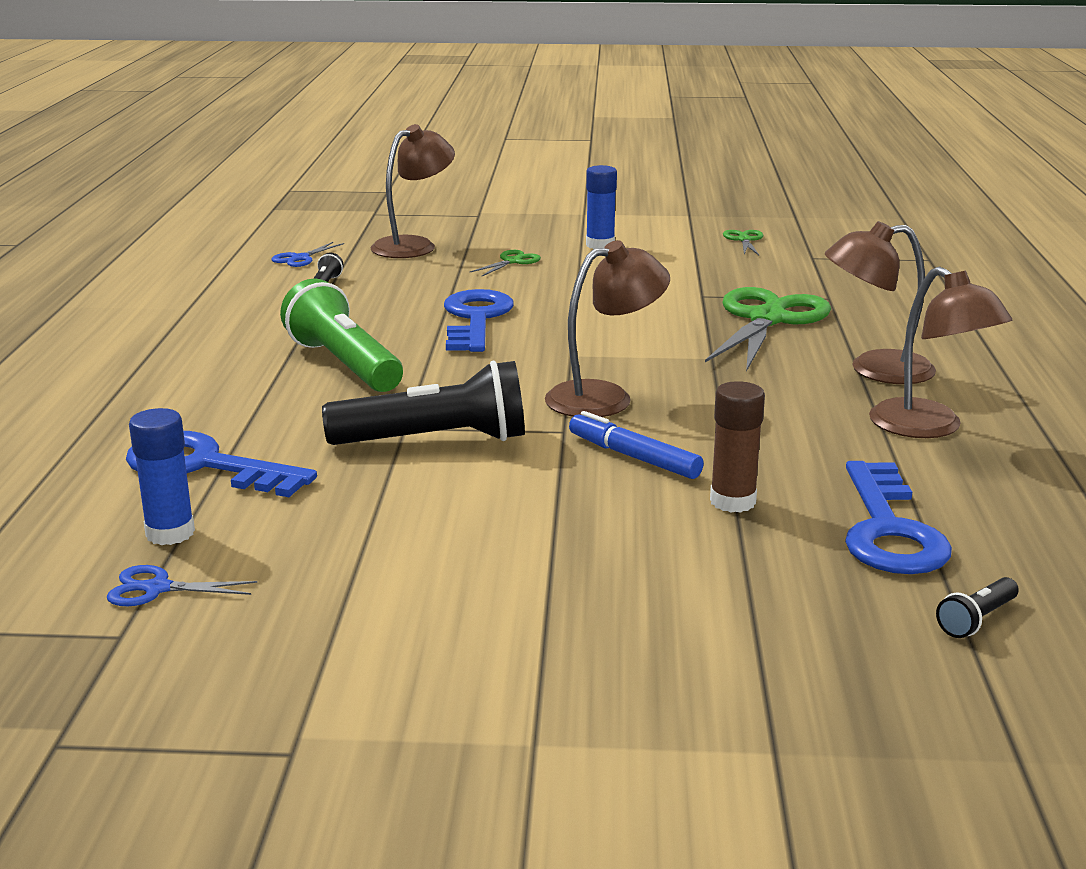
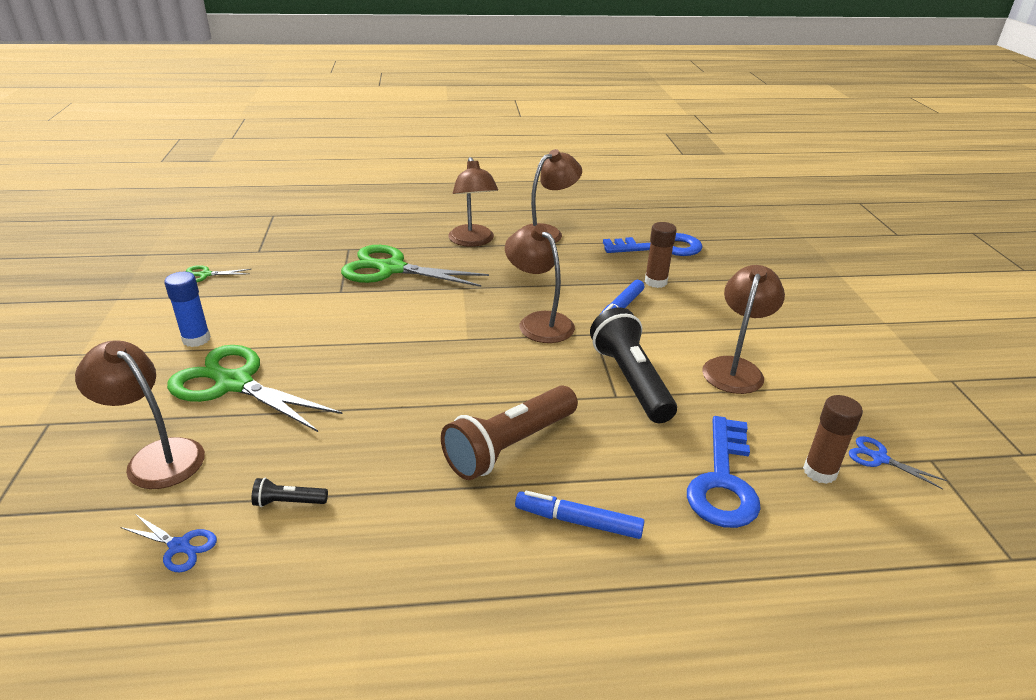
camera: 100 degrees left, 10 degrees up
blue scissors [107,565,257,606] -> blue scissors turned 135 degrees clockwise [849,436,947,489]
blue glue stick [129,408,195,545] -> brown glue stick [803,395,863,484]
green flashlight [280,279,403,392] -> brown flashlight [441,385,578,480]
blue key [444,289,514,352] -> none
green scissors [470,250,541,277] -> green scissors [167,345,342,432], size x2.28
black flashlight [936,577,1019,638] -> none
none -> blue marker [515,491,645,539]
none -> brown lamp [702,265,785,394]

